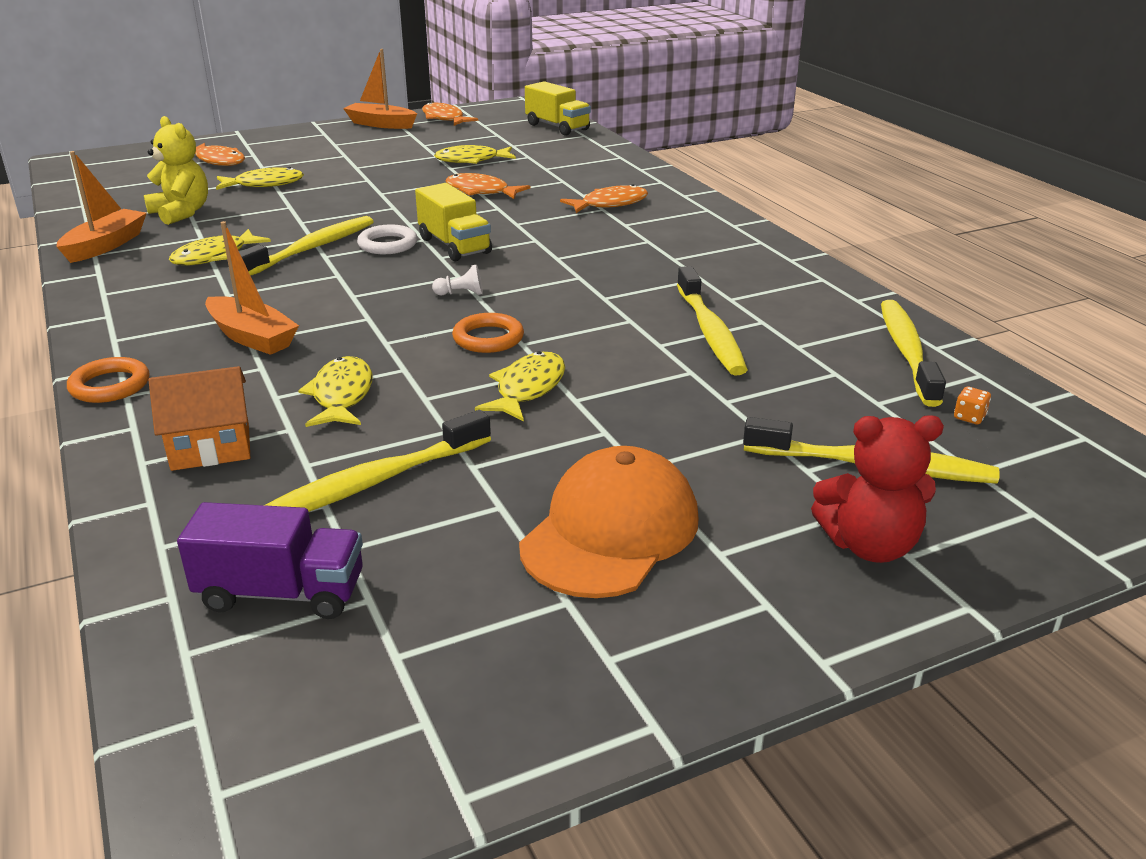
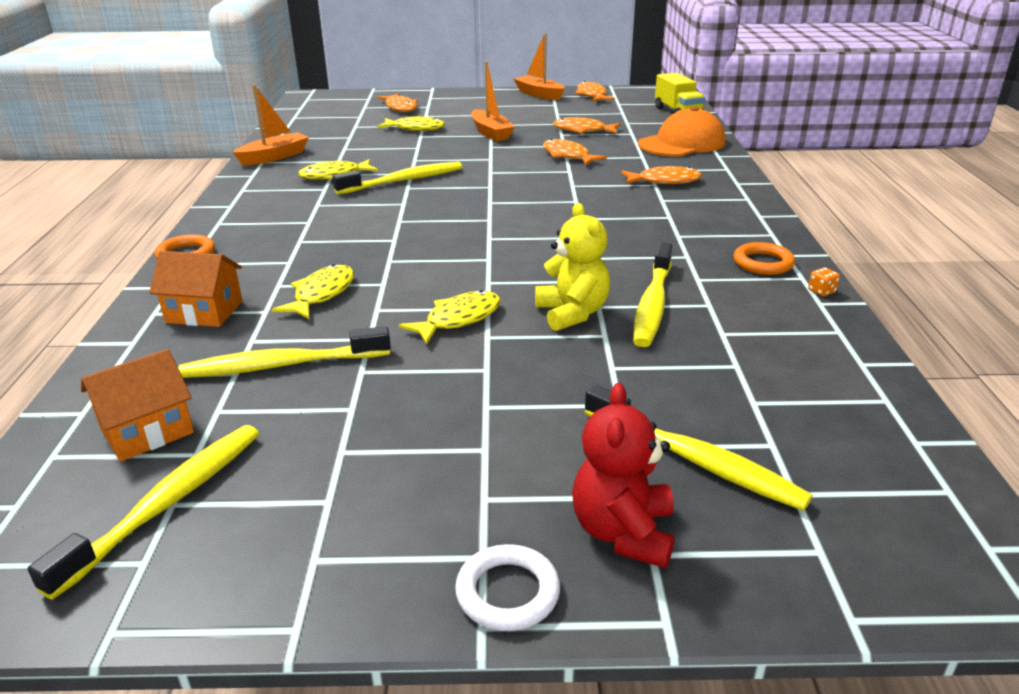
camera: 25 degrees right, 0 degrees up
yellow teddy bear [144,116,208,225] -> yellow teddy bear moved to [535,203,610,331]
purple truck [177,502,363,619] -> orange house [81,349,194,462]
orange boat [205,221,299,355] -> orange boat moved to [471,61,515,141]
white ring [357,225,417,254] -> white ring moved to [455,544,560,631]
yellow truck [415,183,492,261] -> none
white pawn [432,264,483,295] -> none
yellow fish [434,145,516,164] -> orange fish [553,117,621,134]
orange ring [452,313,524,353] -> orange ring moved to [734,242,795,275]
orange cap [519,446,699,598] -> orange cap moved to [638,106,726,156]
red teddy bear [811,415,944,563] -> red teddy bear turned 75 degrees clockwise [572,383,675,568]
yellow toothbrush [881,300,946,407] -> yellow toothbrush moved to [28,425,259,600]
orange dice [954,387,991,424] -> orange dice moved to [808,267,840,296]

